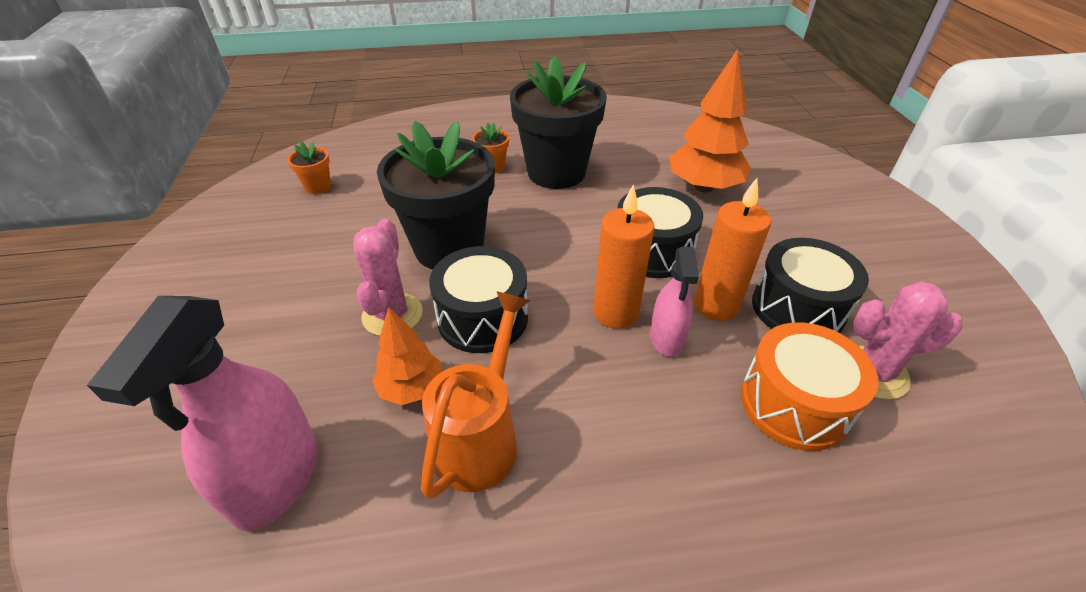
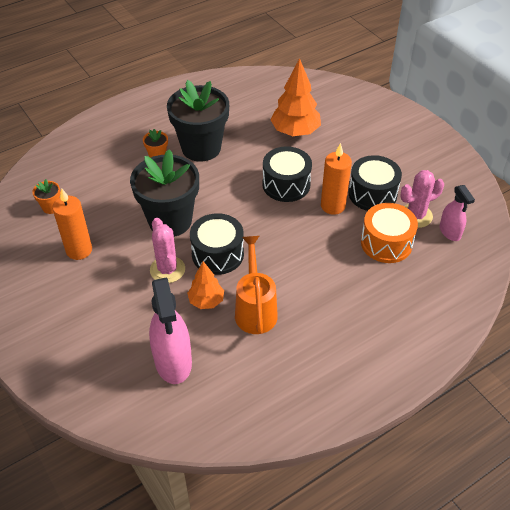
camera: 25 degrees left, 5 degrees up
orange candle [593,185,654,329] -> orange candle moved to [52,188,92,260]
pink spray bottle [650,247,699,357] -> pink spray bottle moved to [440,185,475,241]

